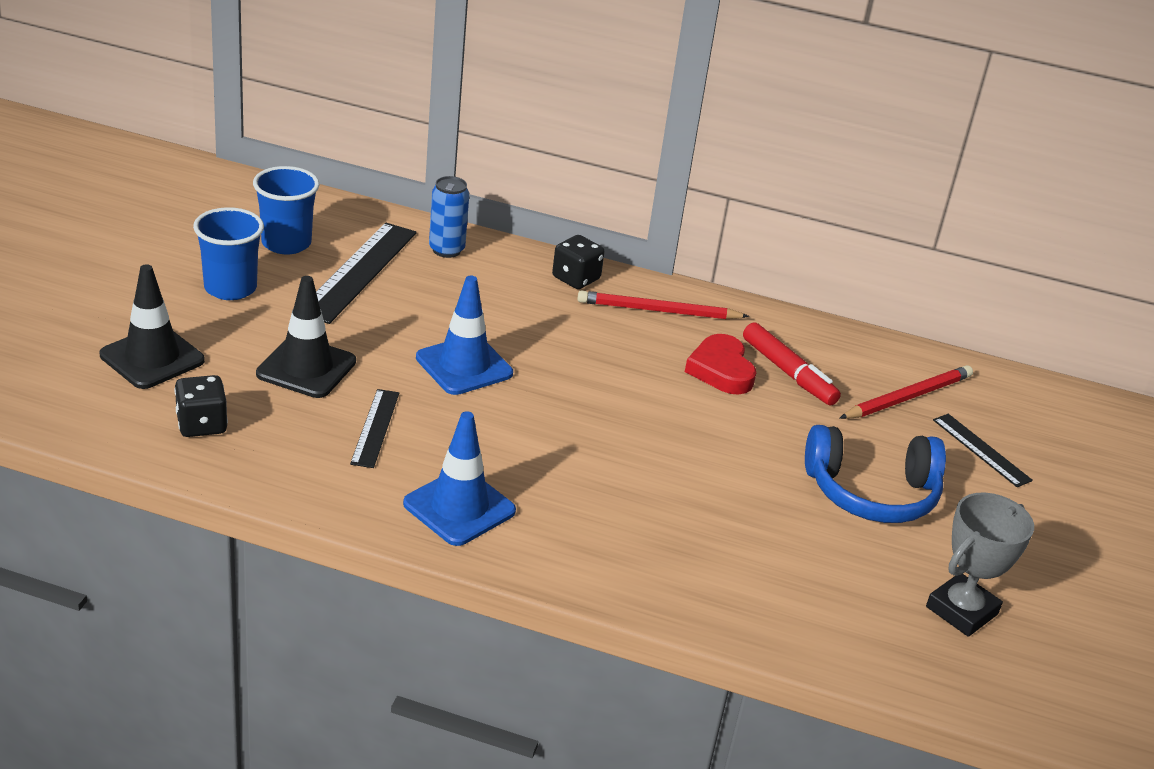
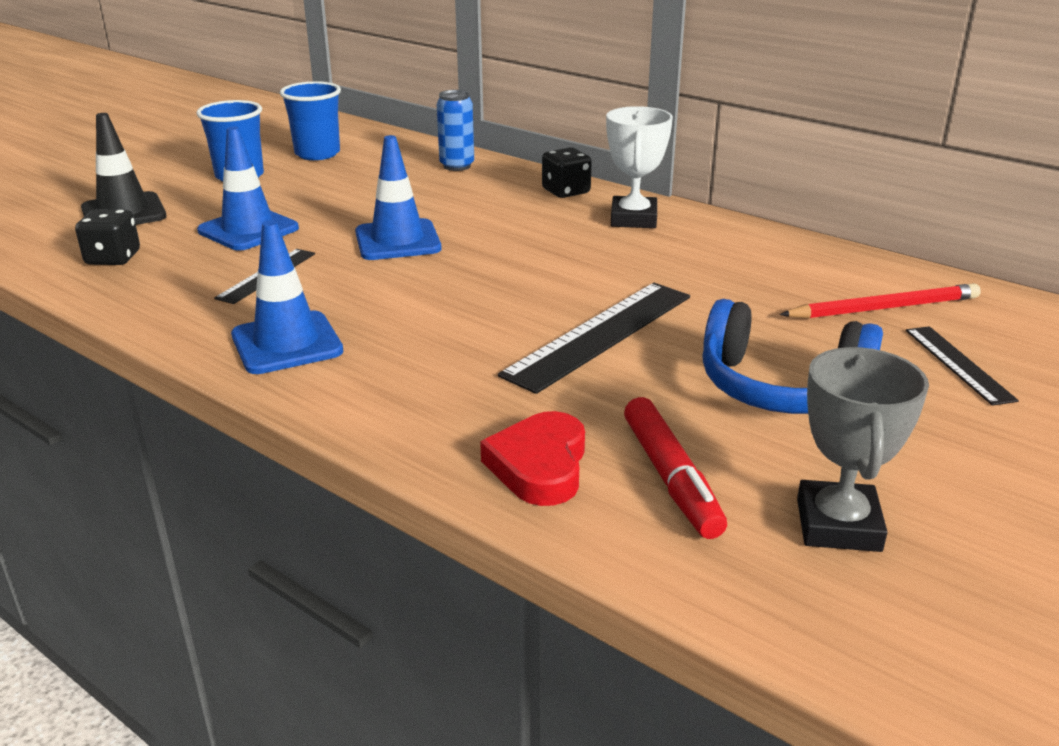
camera: 25 degrees right, 5 degrees down
black traffic cone [256,276,356,398] -> blue traffic cone [197,126,299,251]
black ruler [316,223,417,324] -> black ruler moved to [498,283,690,394]
red pencil [577,291,749,320] -> white trophy [606,106,673,228]
red heart [685,334,756,395] -> red heart moved to [480,411,585,506]
red marker [743,322,841,406] -> red marker moved to [624,397,727,539]
grey trophy [926,492,1034,637] -> grey trophy turned 60 degrees counterclockwise [797,347,929,552]

